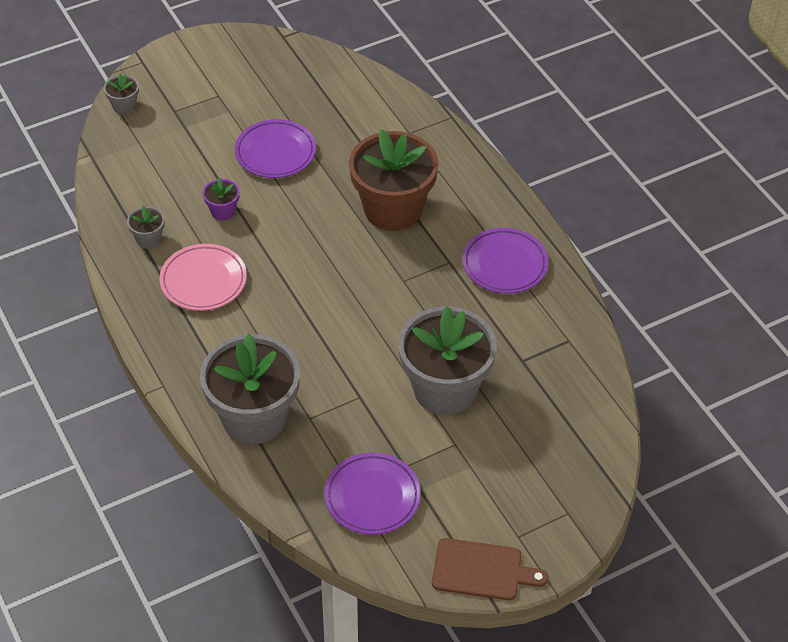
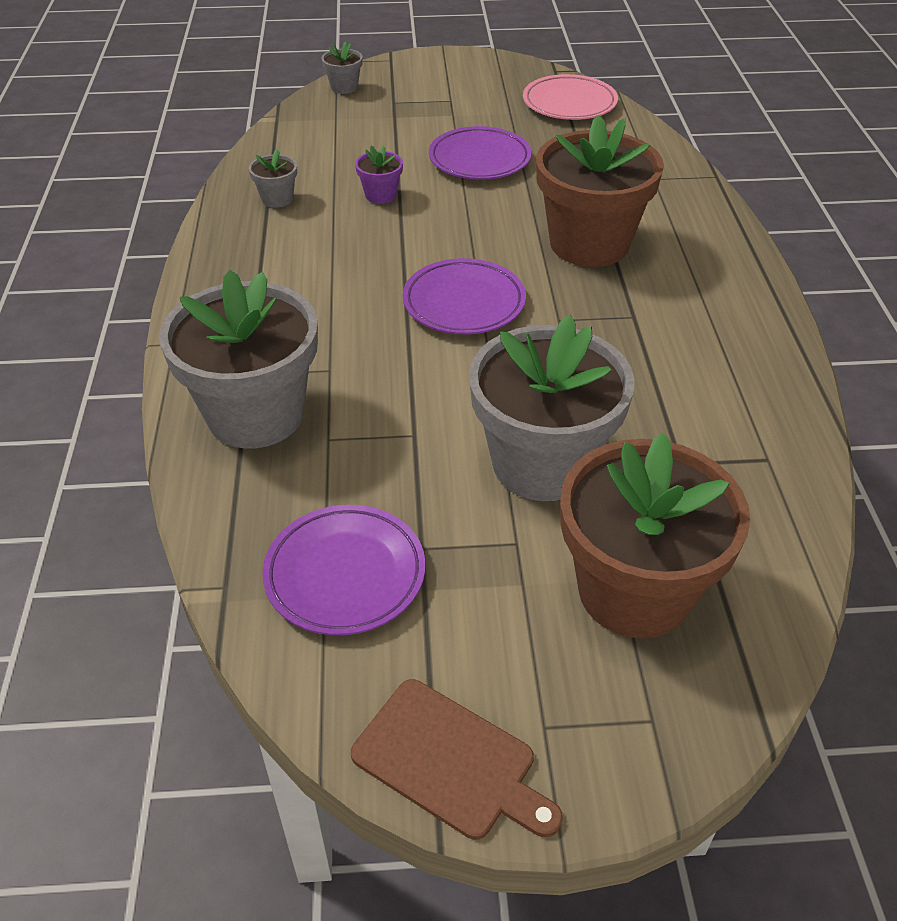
camera: 25 degrees right, 5 degrees down
pink plate [159,244,247,311] -> pink plate moved to [523,74,618,120]
purple plate [462,228,549,294] -> purple plate moved to [403,258,526,334]
none -> brown flower pot [560,433,750,638]

